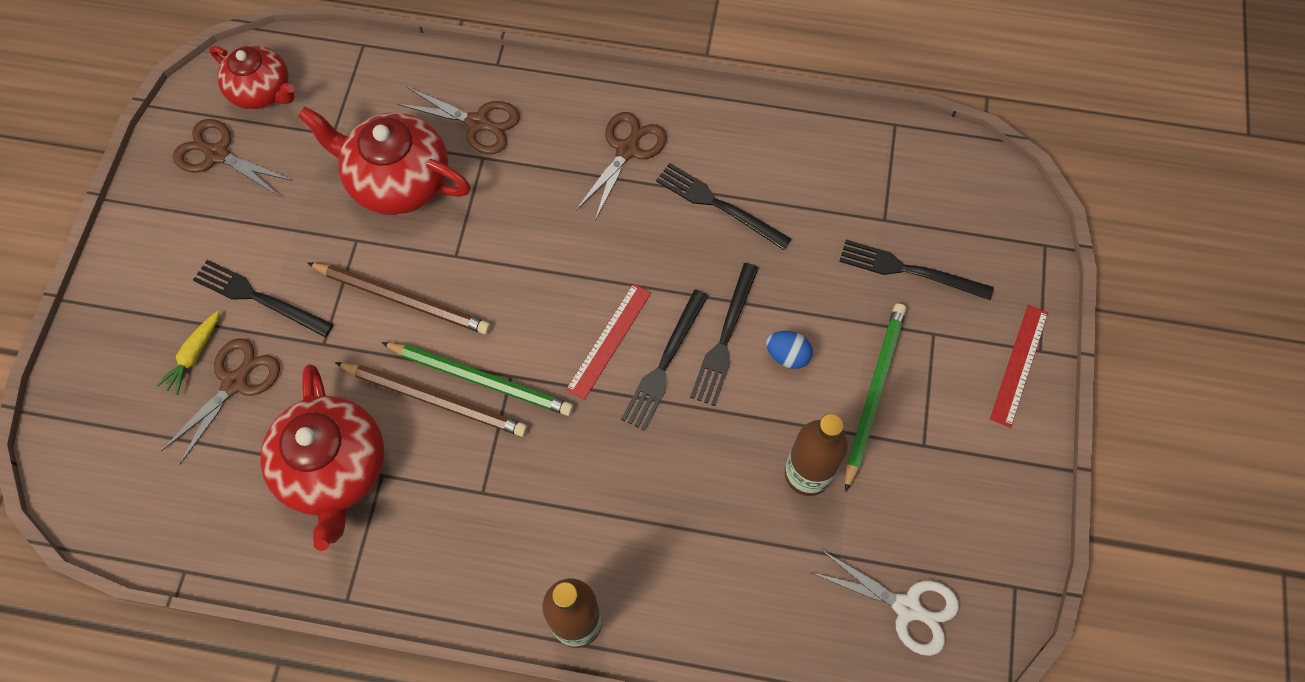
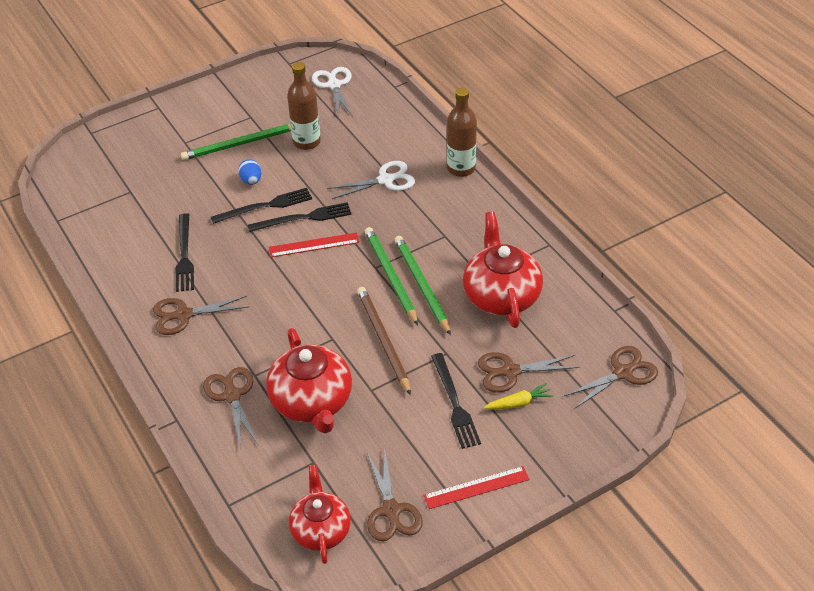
camera: 130 degrees left, 20 degrees down
red teapot [260,364,384,551] -> red teapot turned 45 degrees counterclockwise [463,212,543,328]
brown pencil [335,362,528,437] -> green pencil [394,236,451,335]
black fork [839,240,994,300] -> none
red ruler [990,305,1048,428] -> red ruler moved to [423,466,530,509]
none -> white scissors [327,161,415,199]
none -> brown scissors [564,346,658,408]

